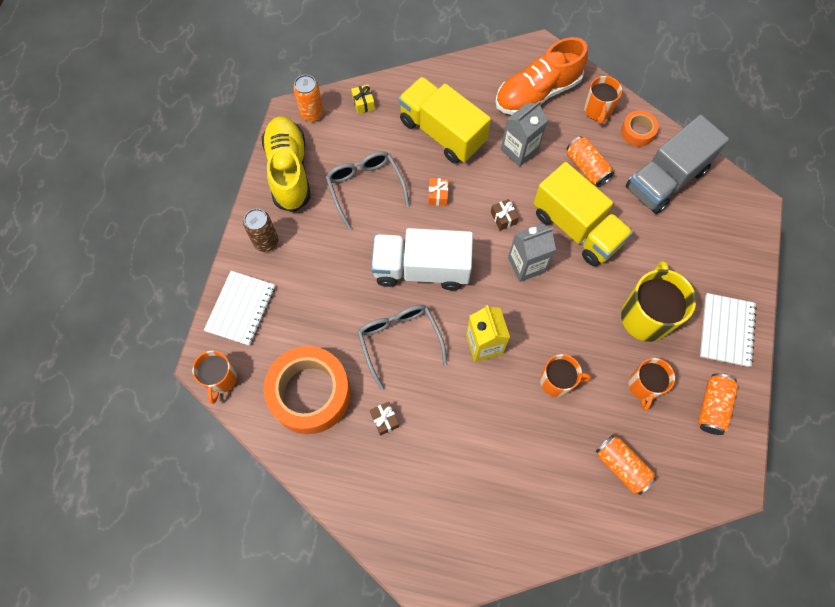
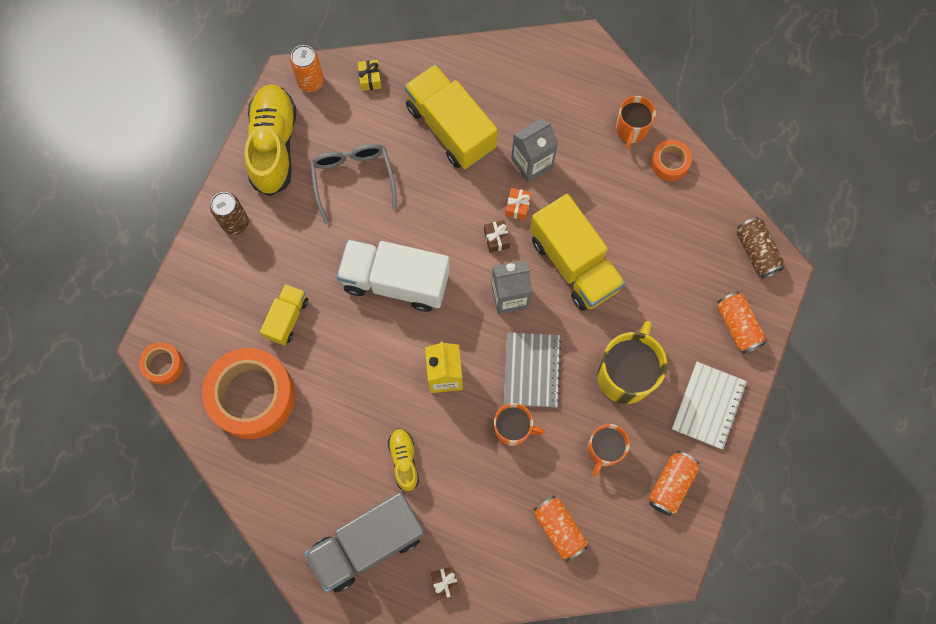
camera: 10 degrees right, 5 degrees up
orange mug [192,350,237,404] -> orange tape [139,342,184,385]
white notebook [204,271,275,346] -> none
grey glasses [357,305,447,390] -> none
brown gift [370,402,399,436] -> brown gift moved to [431,567,460,600]
orange gift [428,178,449,206] -> orange gift moved to [505,188,532,220]
orange shoe [495,37,588,115] -> none
orange can [566,136,614,187] -> orange can moved to [717,291,766,354]
grey truck [626,115,729,214] -> grey truck moved to [304,492,425,592]
none -> yellow truck [260,284,308,346]
none -> yellow shoe [388,428,419,492]
none -> grey notebook [504,332,562,407]
none -> brown can [737,217,784,278]

